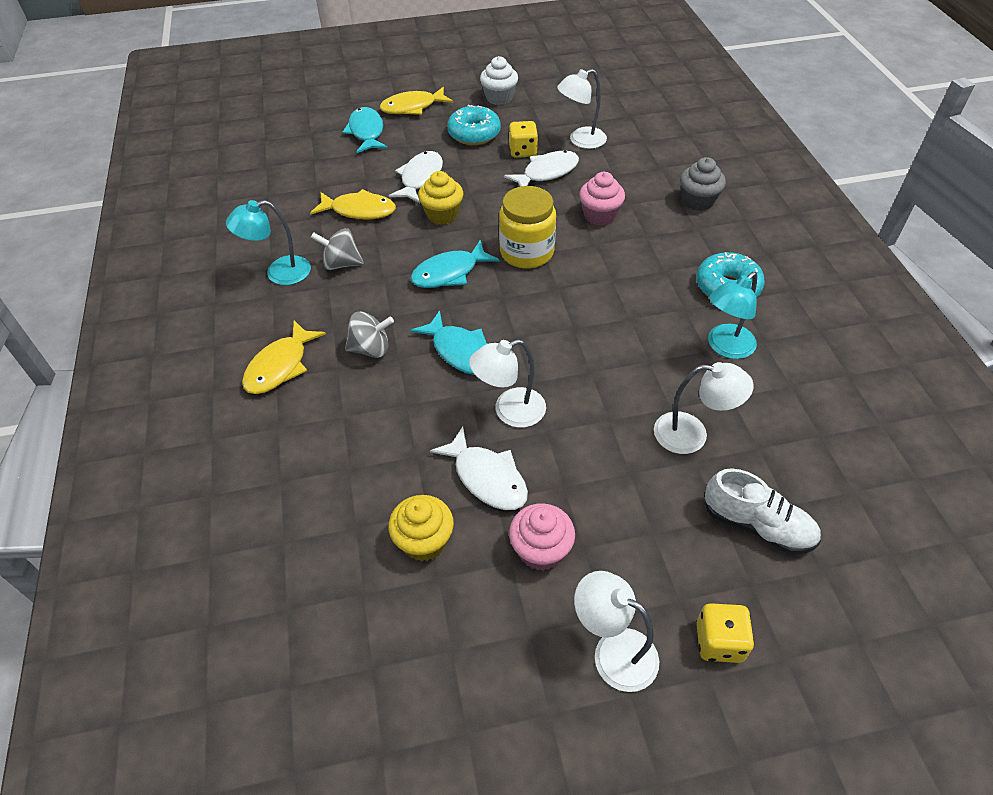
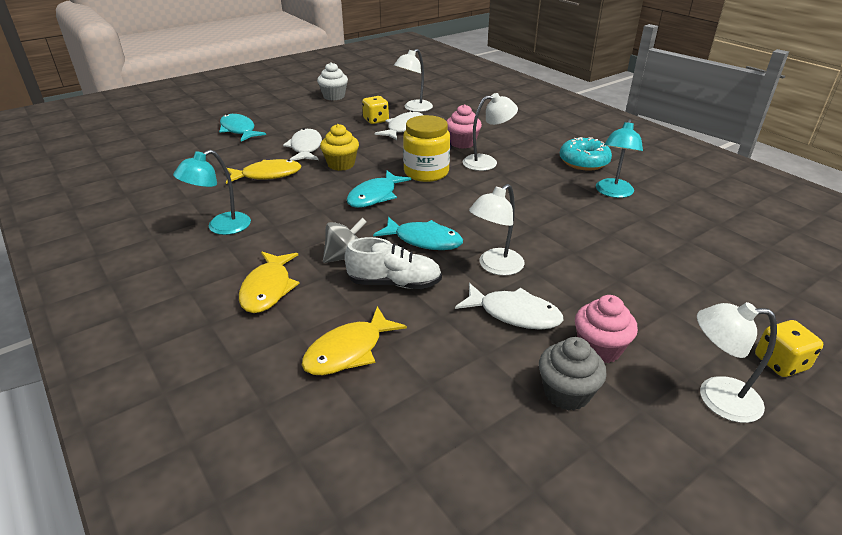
camera: 25 degrees left, 15 degrees down
grey spinning top [311,228,364,270] -> none
yellow fish [380,87,453,115] -> yellow fish moved to [302,306,407,375]
yellow cupcake [388,495,454,561] -> none
turquoise donut [447,105,501,145] -> none
white lamp [654,362,754,454] -> white lamp moved to [463,93,518,171]
grey cupcake [680,157,726,211] -> grey cupcake moved to [539,337,607,411]
white shoe [704,468,821,554] -> white shoe moved to [345,237,442,289]

